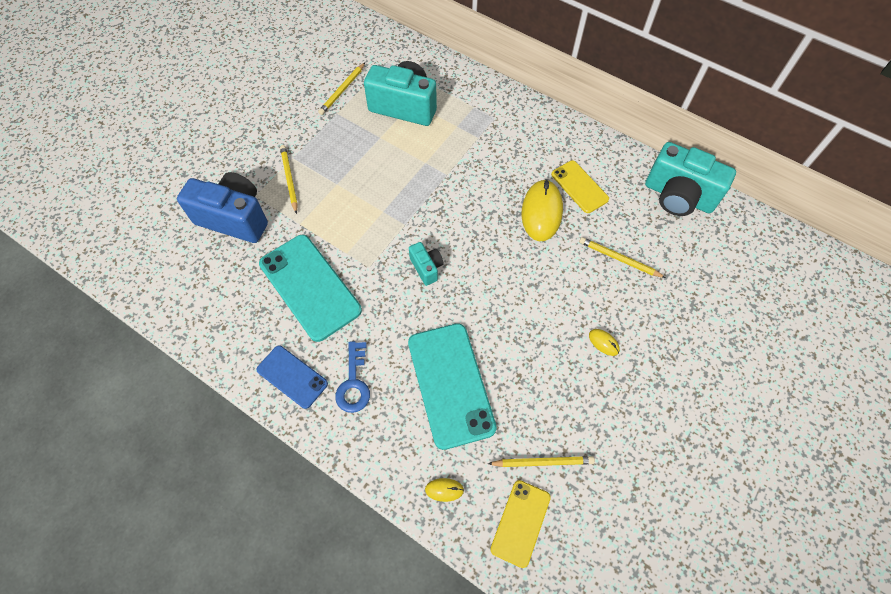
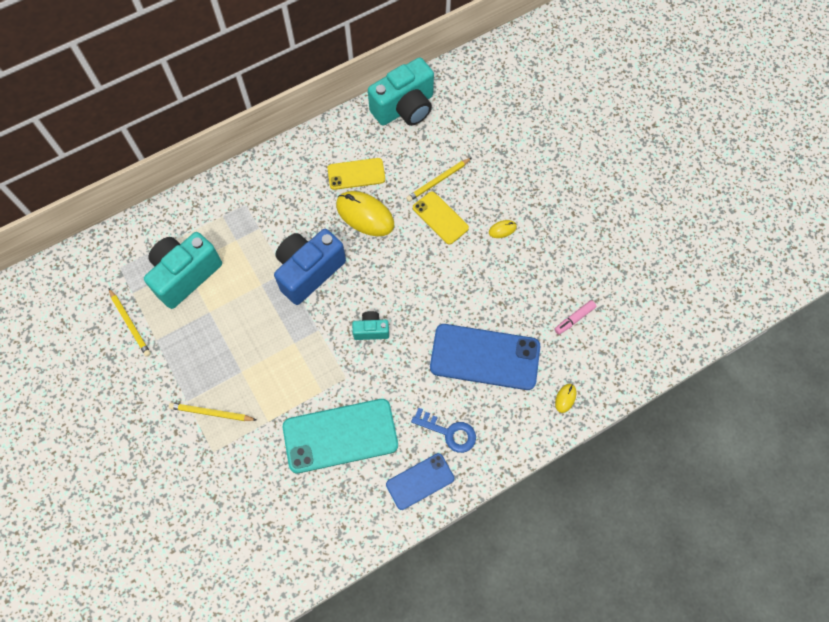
camera: 65 degrees left, 5 degrees up
blue camera [177,172,268,243] -> blue camera moved to [274,229,346,305]
turquoise phone [408,323,497,450] -> blue phone [430,324,540,390]
yellow pencil [488,456,595,467] -> pink marker [554,300,596,335]
yellow phone [490,480,551,568] -> yellow phone moved to [413,191,469,245]

